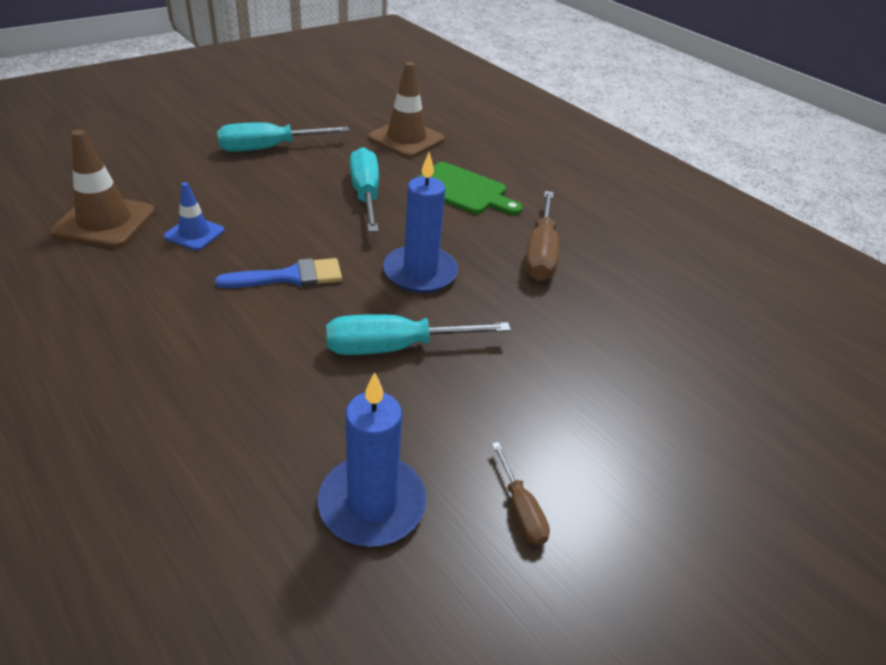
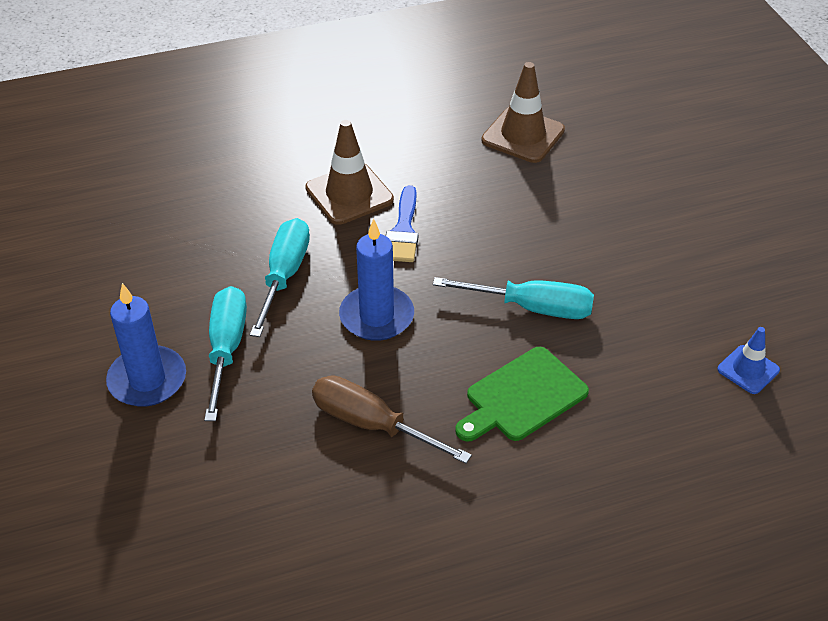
camera: 115 degrees right, 5 degrees up
blue traffic cone [164,182,225,250] -> blue traffic cone moved to [717,327,780,394]
turquoise screwdriver [217,122,350,152] -> turquoise screwdriver moved to [204,286,247,421]
blue candle [318,372,426,547] -> blue candle moved to [106,283,186,407]
brown traffic cone [368,62,445,158] -> brown traffic cone moved to [305,120,394,225]
brown screwdriver [492,442,550,546] -> none

